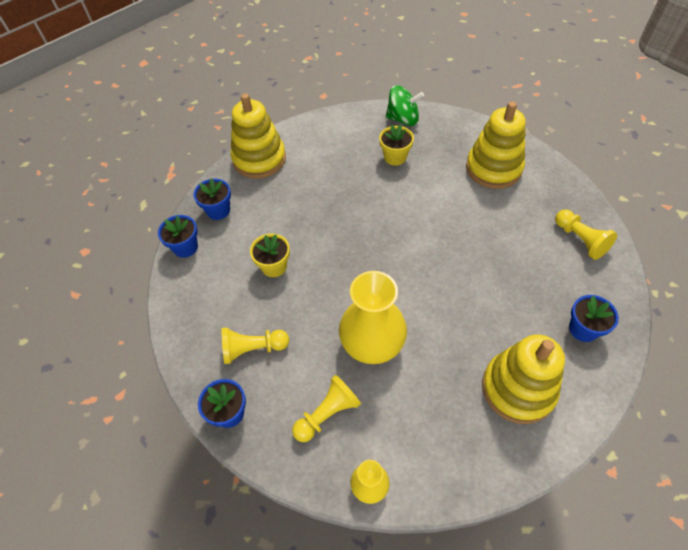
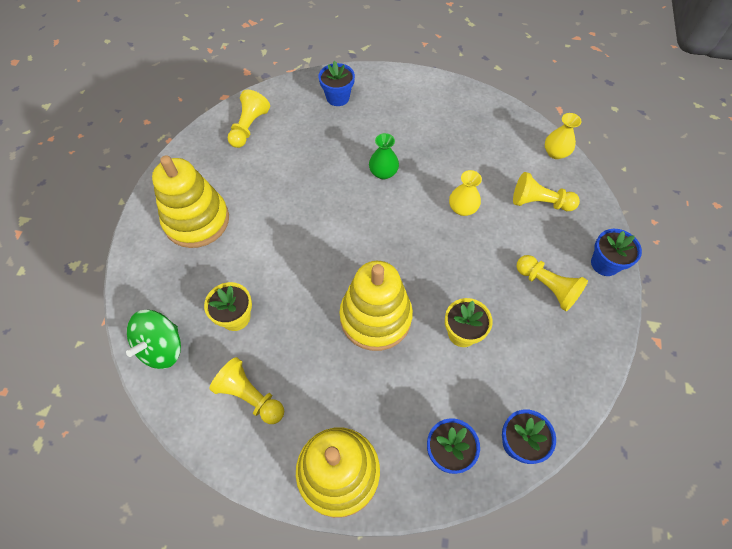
camera: 130 degrees left, 5 degrees up
yellow vase [339,271,407,364] -> yellow vase [449,170,482,216], size x0.50
green spinning top [386,86,424,126] -> green spinning top turned 120 degrees counterclockwise [126,310,181,369]
yellow stacking toy [482,335,565,424] -> yellow stacking toy moved to [339,261,413,351]
none -> yellow pawn [209,357,284,424]
none -> green vase [369,133,399,180]

